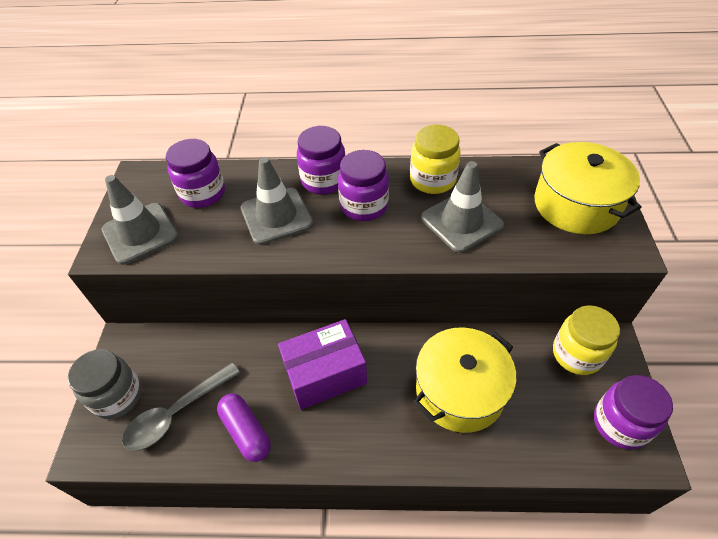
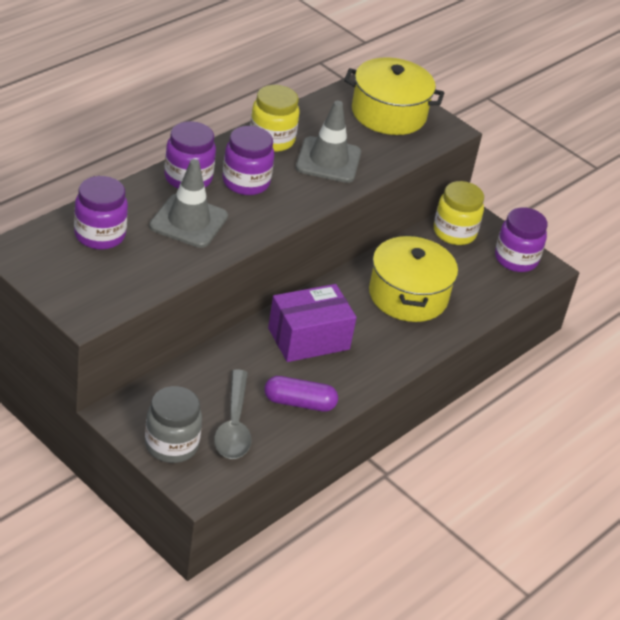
camera: 55 degrees left, 10 degrees down
grey traffic cone [102,175,179,265] -> none
purple box [278,319,367,410] -> purple box turned 45 degrees clockwise [268,284,357,362]

